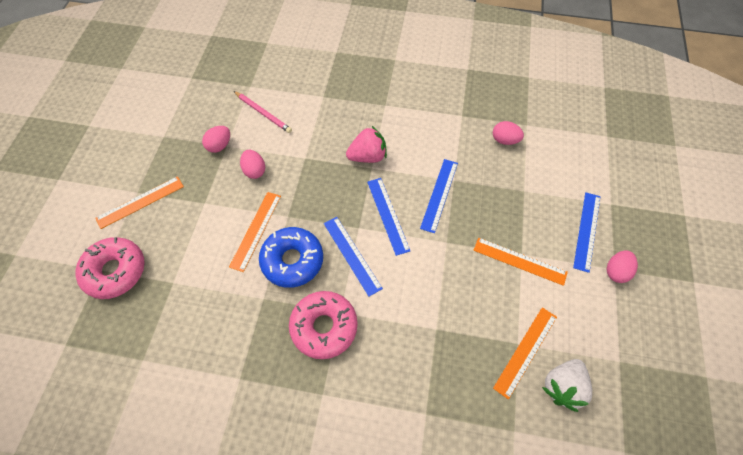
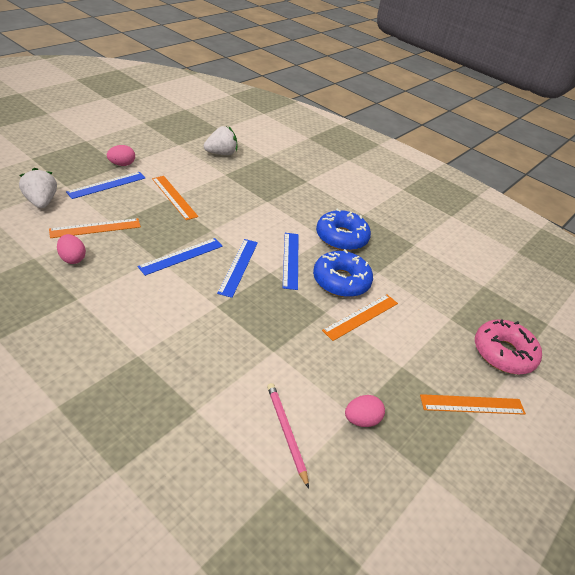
camera: 155 degrees left, 20 degrees down
pink egg [240,150,265,179] -> none
pink donut [289,291,358,359] -> blue donut [316,209,371,251]
pink strawberry [346,126,387,163] -> none
orange ruler [493,307,557,400] -> orange ruler moved to [49,218,141,238]
none -> white strawberry [19,168,57,208]

